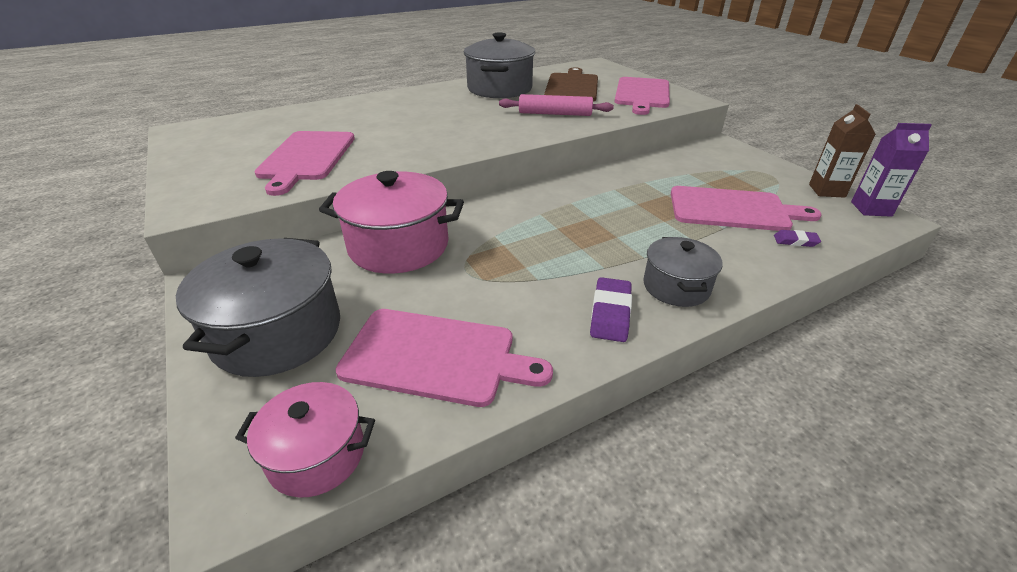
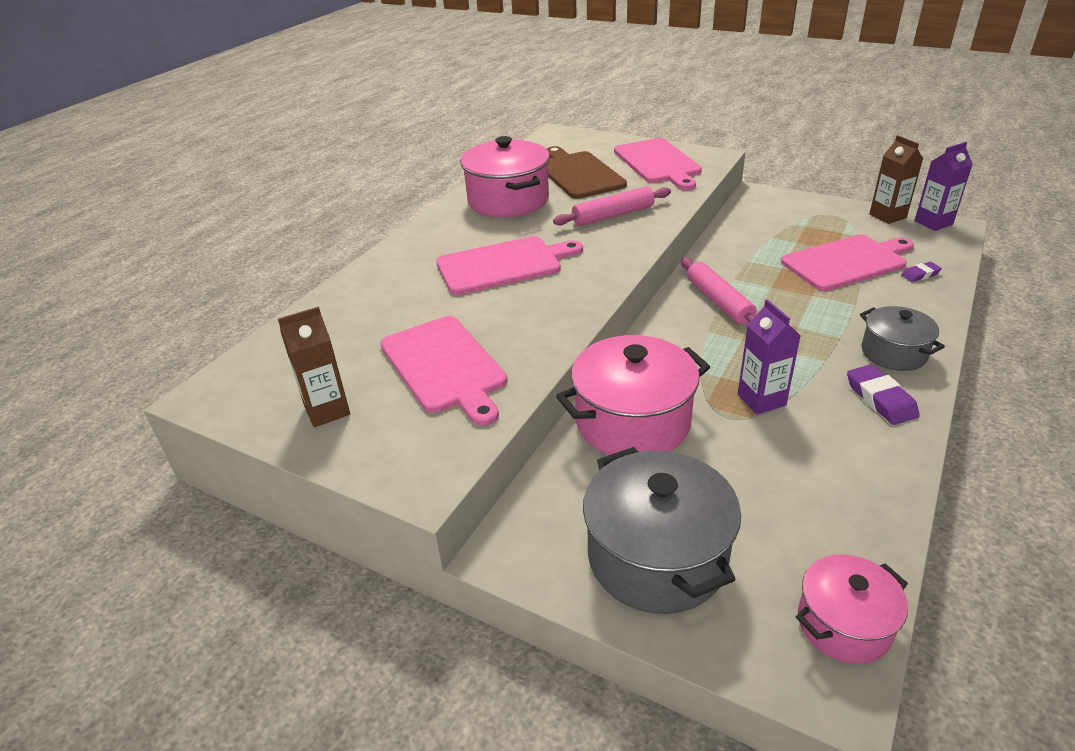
camera: 30 degrees left, 0 degrees up
pink cutting board [336,309,553,407] -> pink cutting board moved to [436,236,583,295]
grey pot [464,32,535,98] -> pink pot [460,136,550,217]
none -> brown carton [278,306,350,427]
none -> pink rolling pin [681,257,757,325]
none -> purple carton [738,299,801,415]

